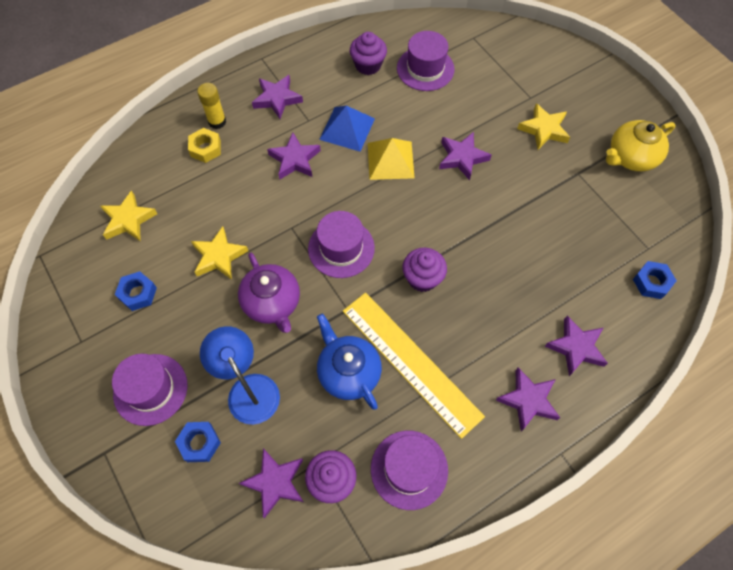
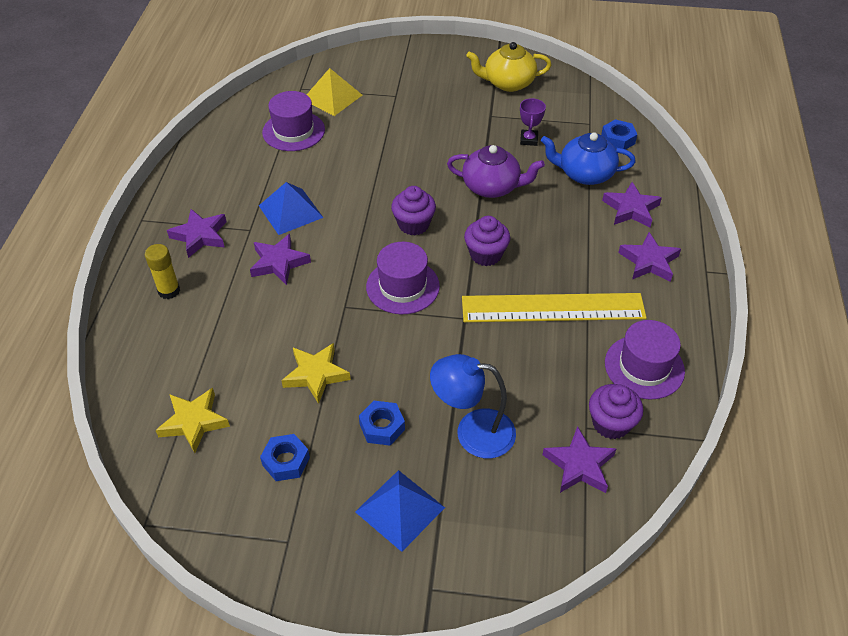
camera: 50 degrees left, 15 degrees down
purple hat [112,354,188,426] -> blue pyramid [355,470,445,552]
blue nut [175,422,221,462] -> blue nut moved to [359,401,405,446]
yellow nut [188,128,221,163] -> none
purple teapot [238,252,300,333] -> purple teapot moved to [447,145,545,198]
blue teapot [317,314,382,410] -> blue teapot moved to [541,132,636,185]
purple cupcake [350,32,387,75] -> purple cupcake moved to [391,186,436,235]
yellow pyramid [368,138,415,180] -> yellow pyramid moved to [307,68,362,116]
purple star [439,132,491,180] -> none
yellow star [517,103,570,150] -> none
yellow teapot [606,120,676,171] -> yellow teapot turned 75 degrees clockwise [466,42,551,92]
none -> purple trophy [520,98,546,146]

